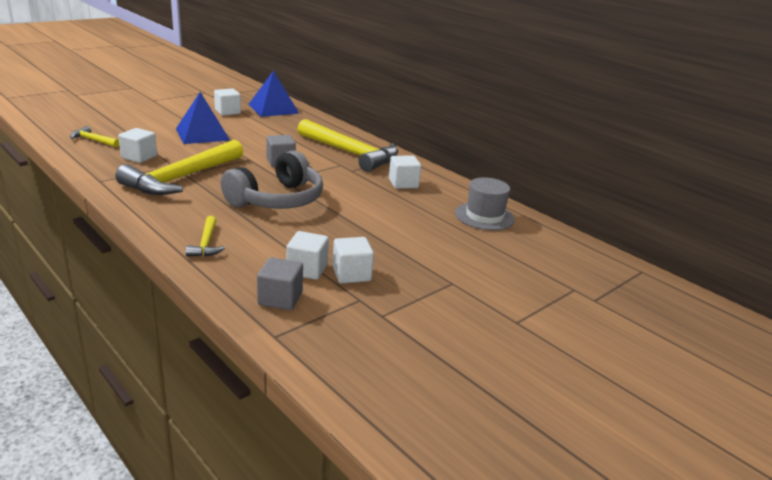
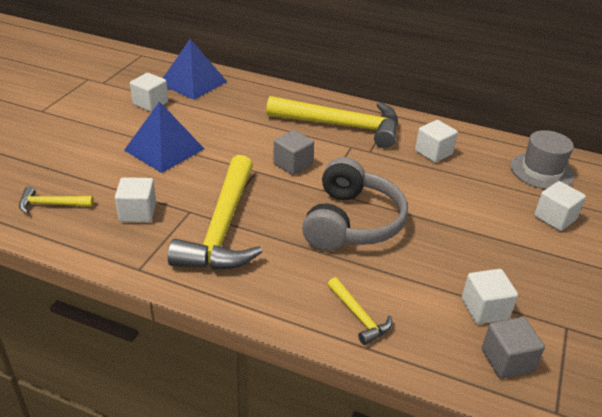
camera: 25 degrees left, 10 degrees up
white cube [333,237,374,283] -> white cube moved to [534,181,586,231]

